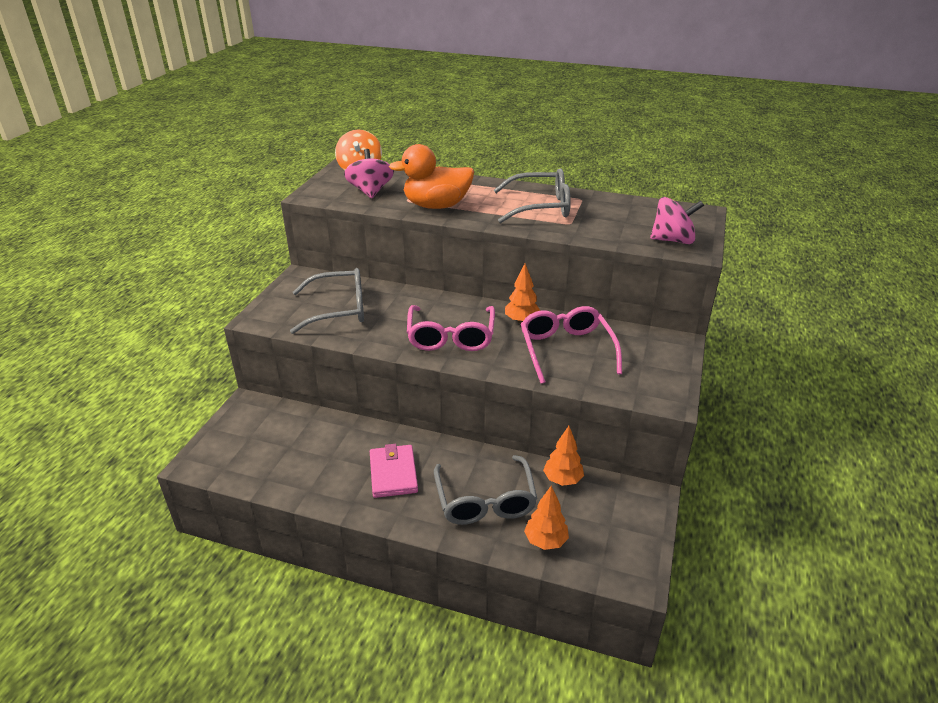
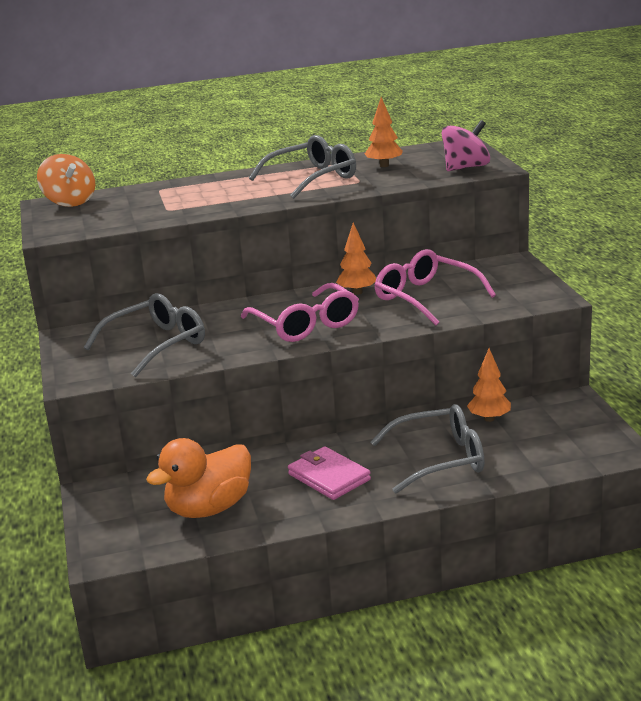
camera: 30 degrees left, 10 degrees down
pink spinning top [344,149,394,198] -> none
orange duck [389,144,474,209] -> orange duck moved to [146,438,251,518]
grey glasses [434,455,537,525] -> grey glasses turned 60 degrees counterclockwise [371,404,484,493]
orange tree [524,486,569,550] -> orange tree moved to [365,97,403,167]

